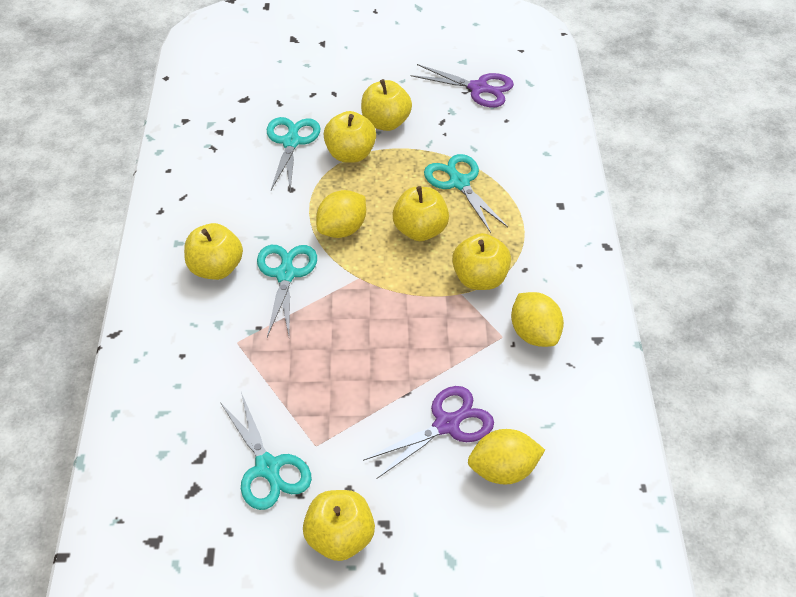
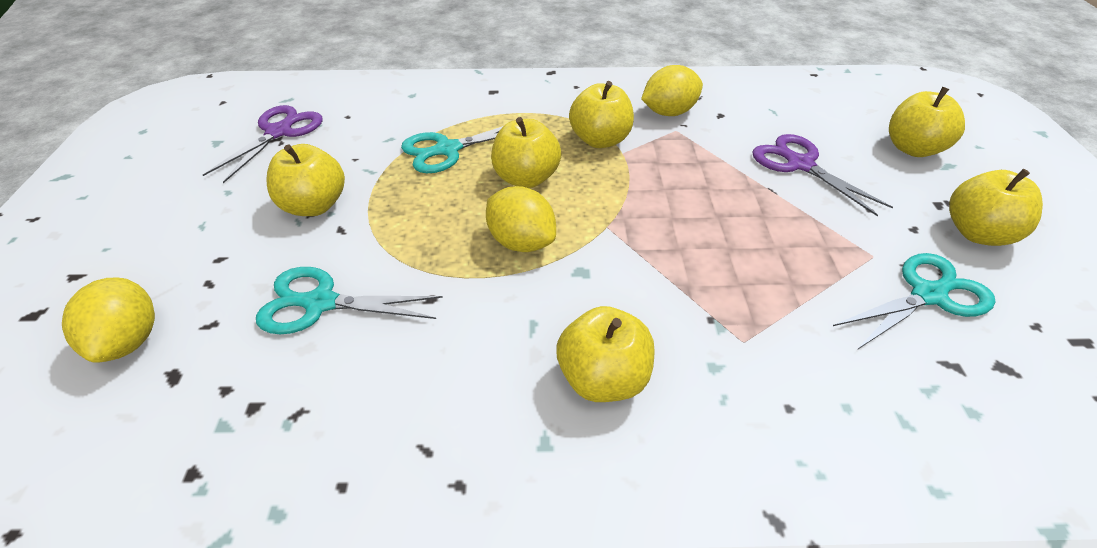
camera: 90 degrees left, 5 degrees down
turquoise scissors [257,245,317,337] -> none
yellow apple [323,111,376,163] -> yellow apple moved to [889,87,965,157]
yellow lemon [468,429,545,484] -> yellow lemon moved to [62,277,155,363]

